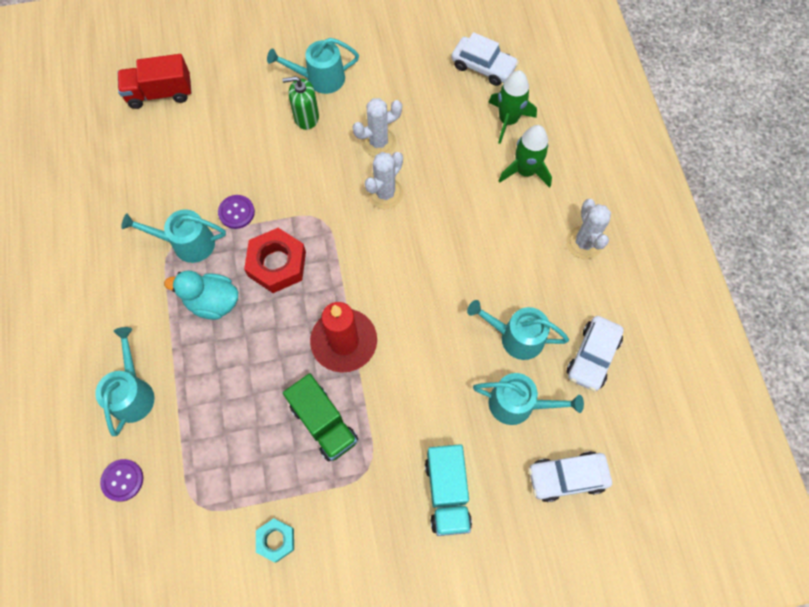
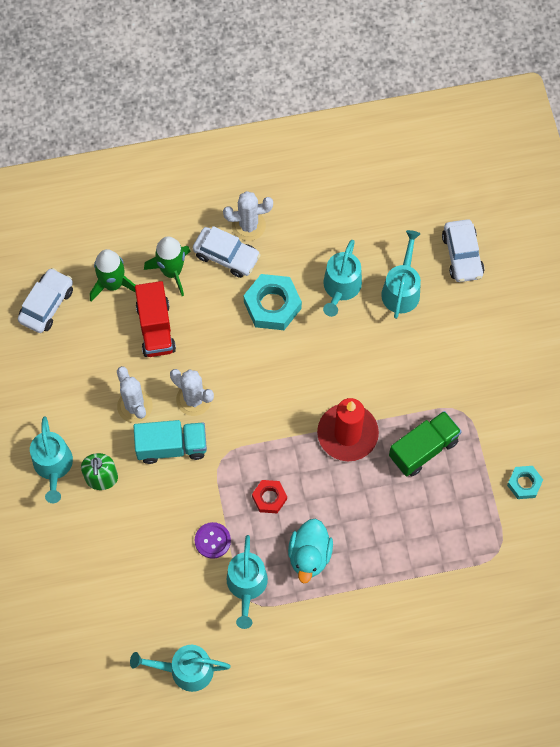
camera: 90 degrees left, 0 degrees up
turquoise watering can [95,327,155,436] -> turquoise watering can moved to [130,645,231,692]
purple button [100,459,143,502] -> none
red truck [118,54,192,109] -> red truck moved to [135,281,176,357]
red nut [244,228,306,293] -> red nut [252,480,287,513], size x0.58
turquoise truck [425,444,472,536] -> turquoise truck moved to [133,420,207,464]
white car [567,316,624,391] -> white car moved to [193,226,261,278]
none -> turquoise nut [244,274,302,330]

